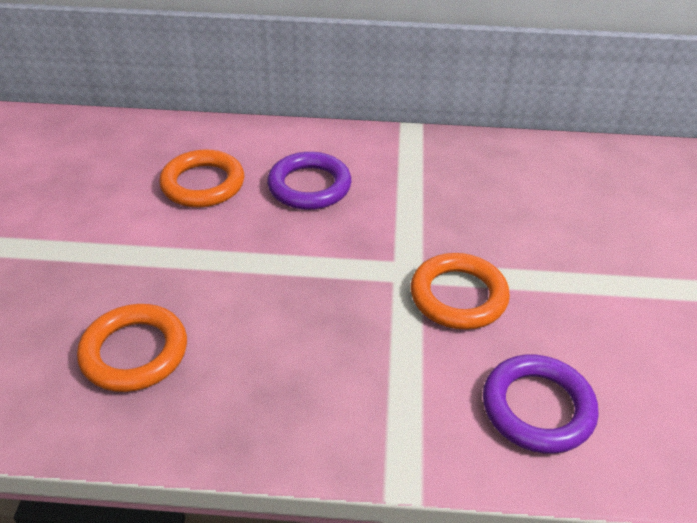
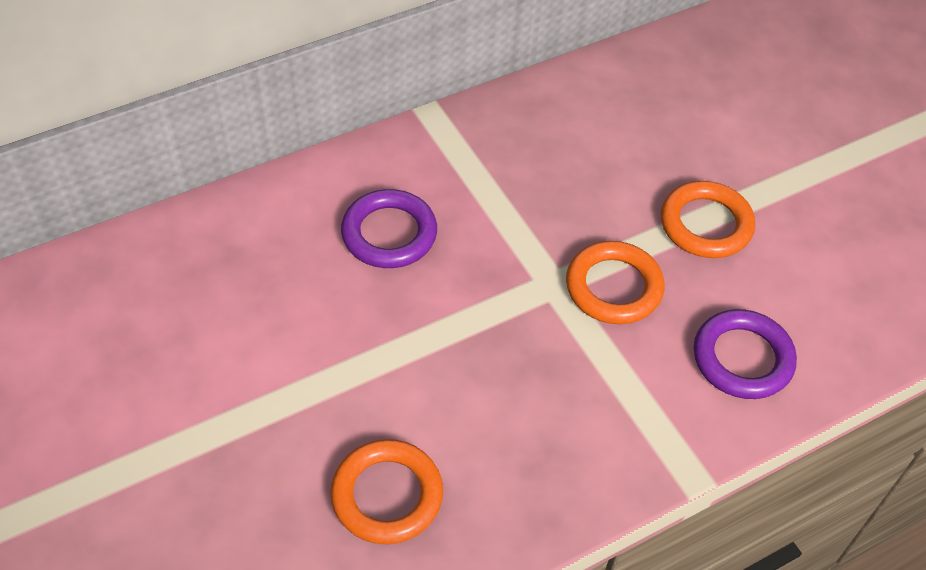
camera: 35 degrees left, 10 degrees up
orange ring [159,149,244,207] -> orange ring moved to [661,181,755,258]

